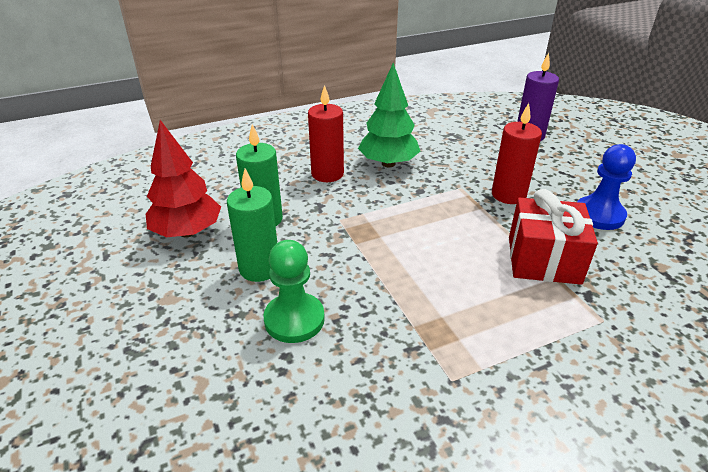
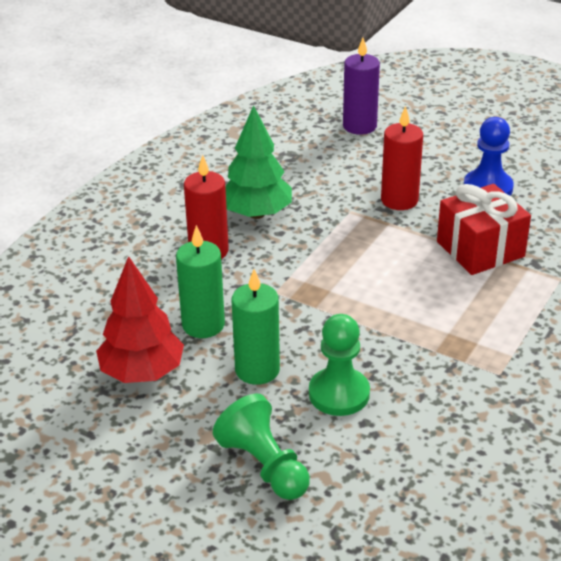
camera: 35 degrees left, 0 degrees up
none -> green pawn [213,394,310,500]

